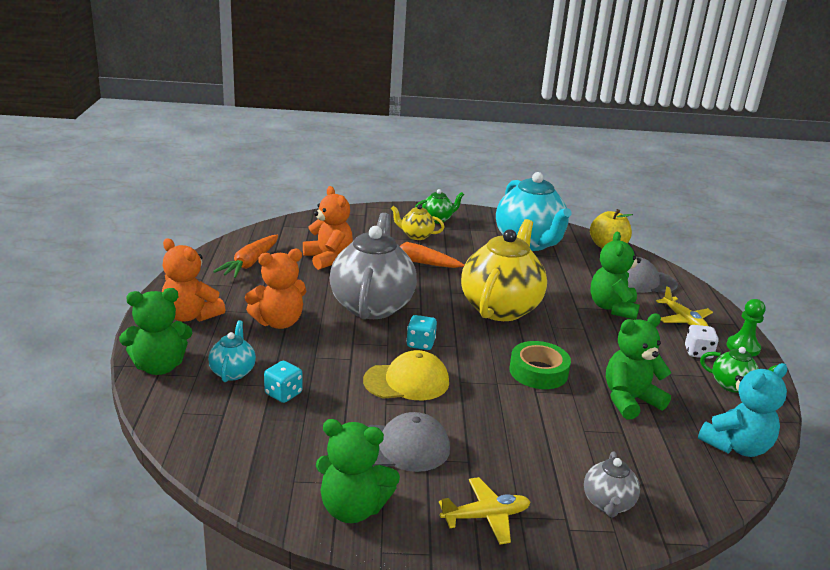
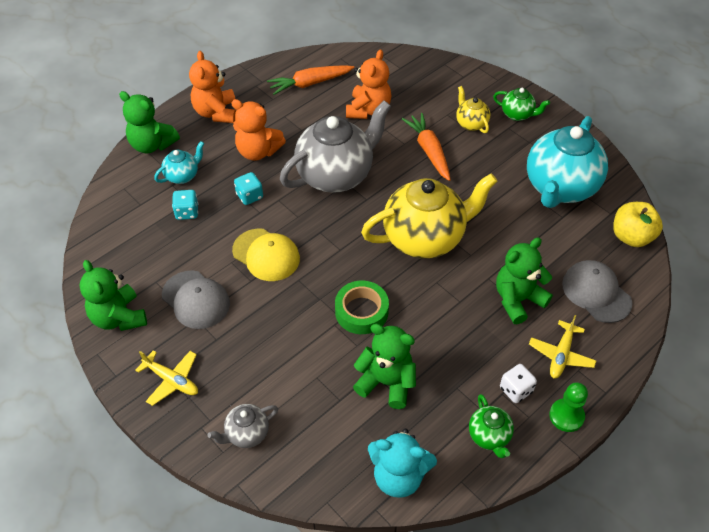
camera: 50 degrees right, 25 degrees up
turquoise dice [406,315,437,350] -> turquoise dice moved to [234,172,263,205]

